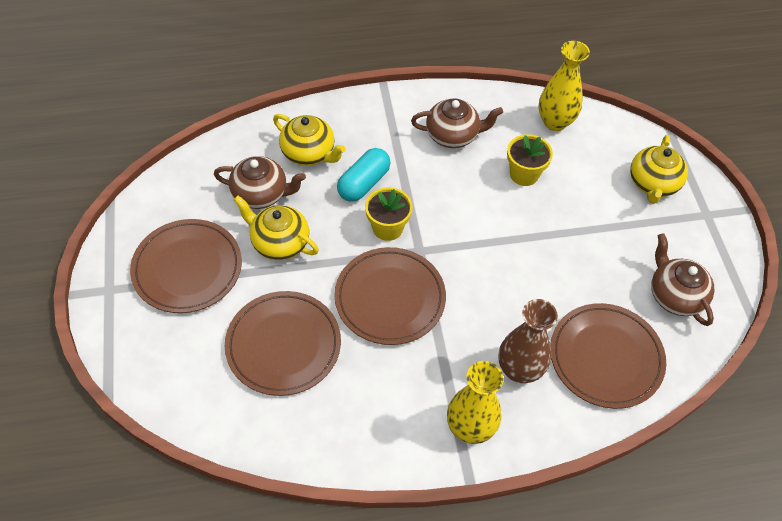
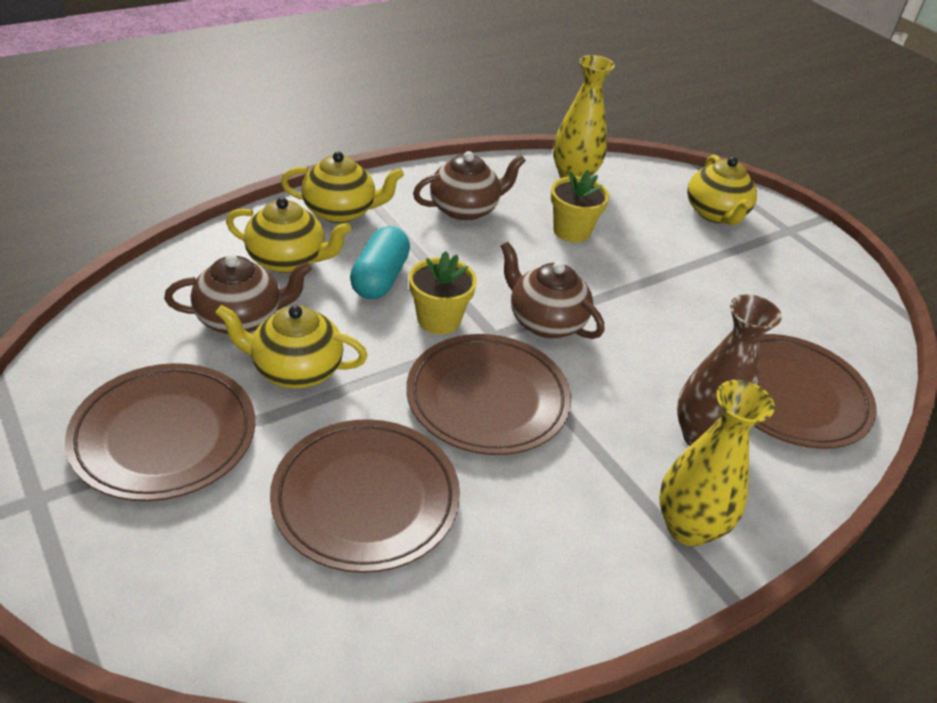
camera: 25 degrees left, 15 degrees down
brown teapot [651,233,714,326] -> brown teapot moved to [500,242,604,339]
none -> yellow teapot [281,151,404,223]

